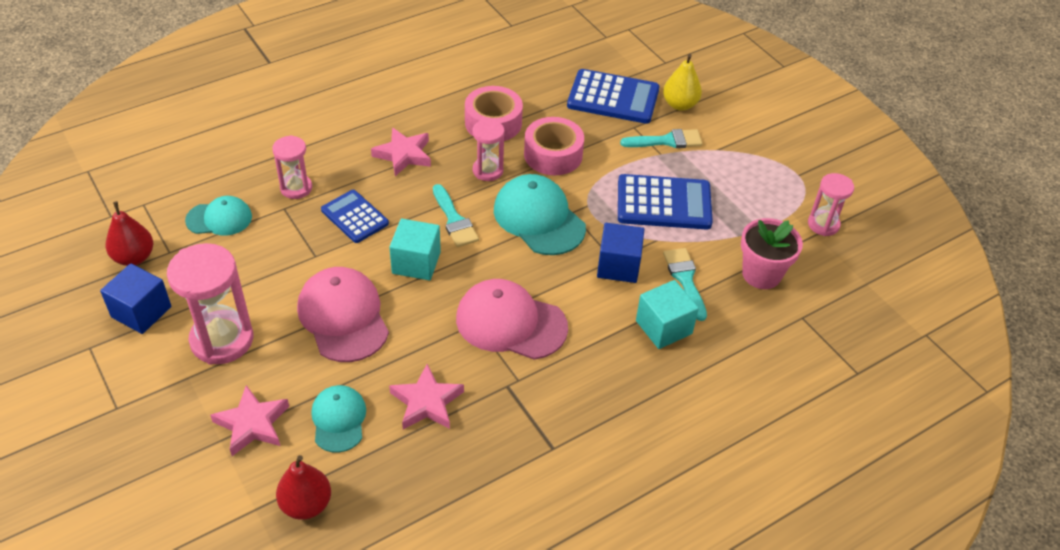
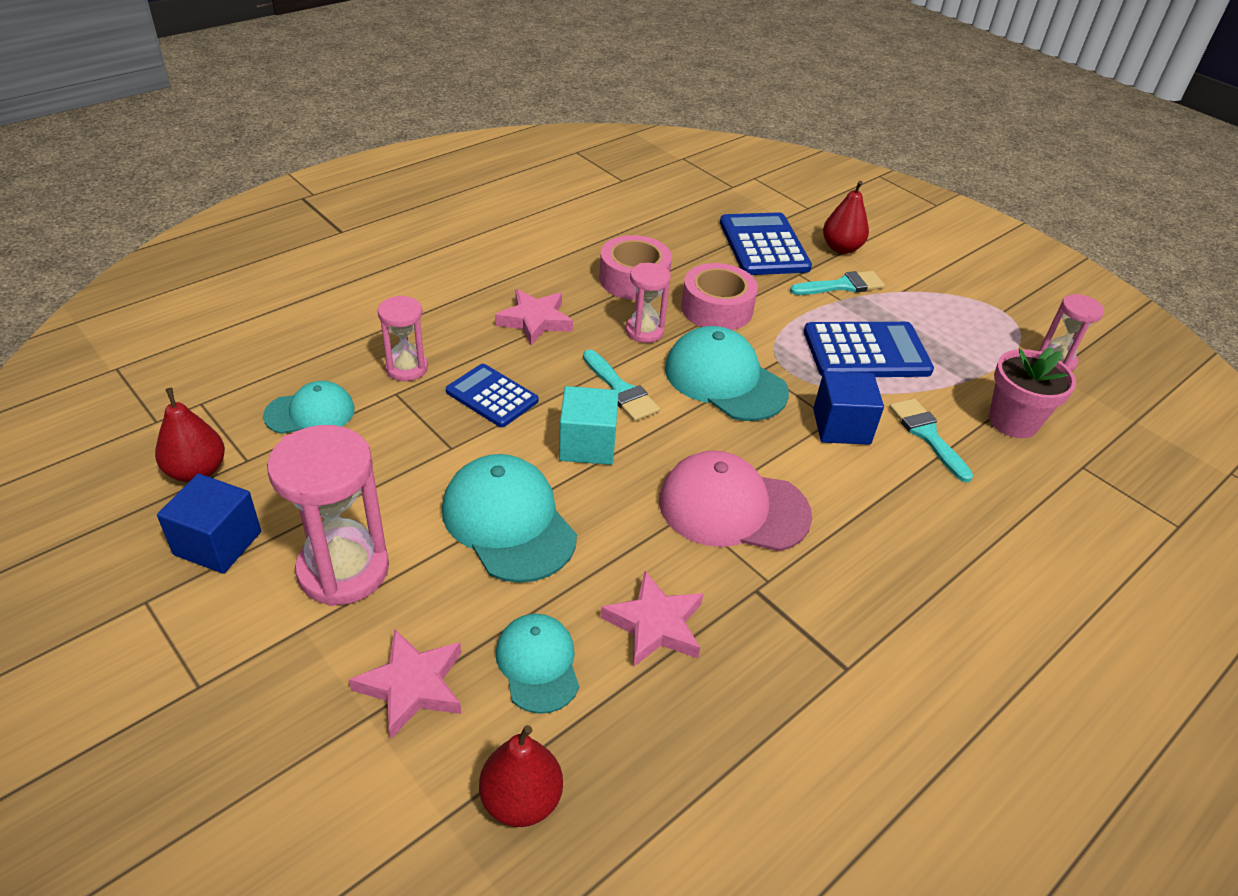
camera: 10 degrees left, 5 degrees down
pink cap [297,267,389,362] -> turquoise cap [442,454,577,583]
blue calculator [567,69,660,124] -> blue calculator turned 105 degrees counterclockwise [720,212,812,275]
turquoise cube [636,280,699,349] -> none
yellow pear [663,54,702,111] -> red pear [823,181,869,254]

